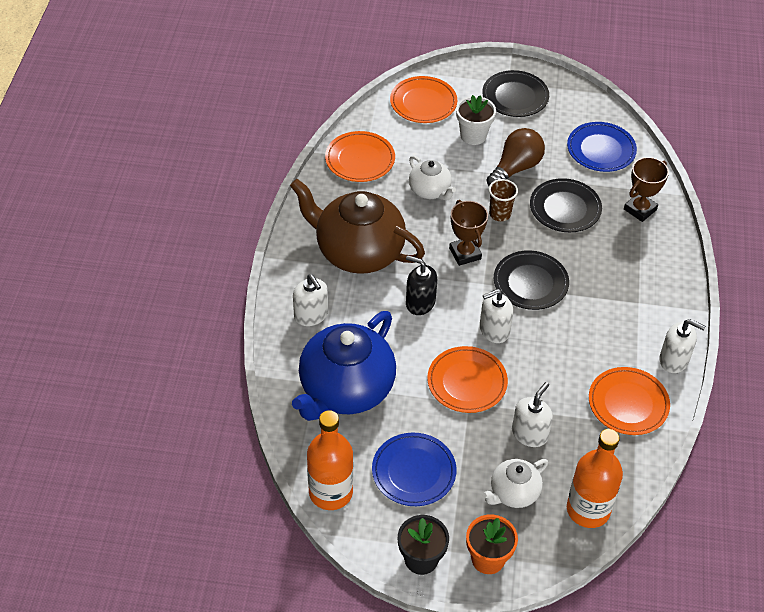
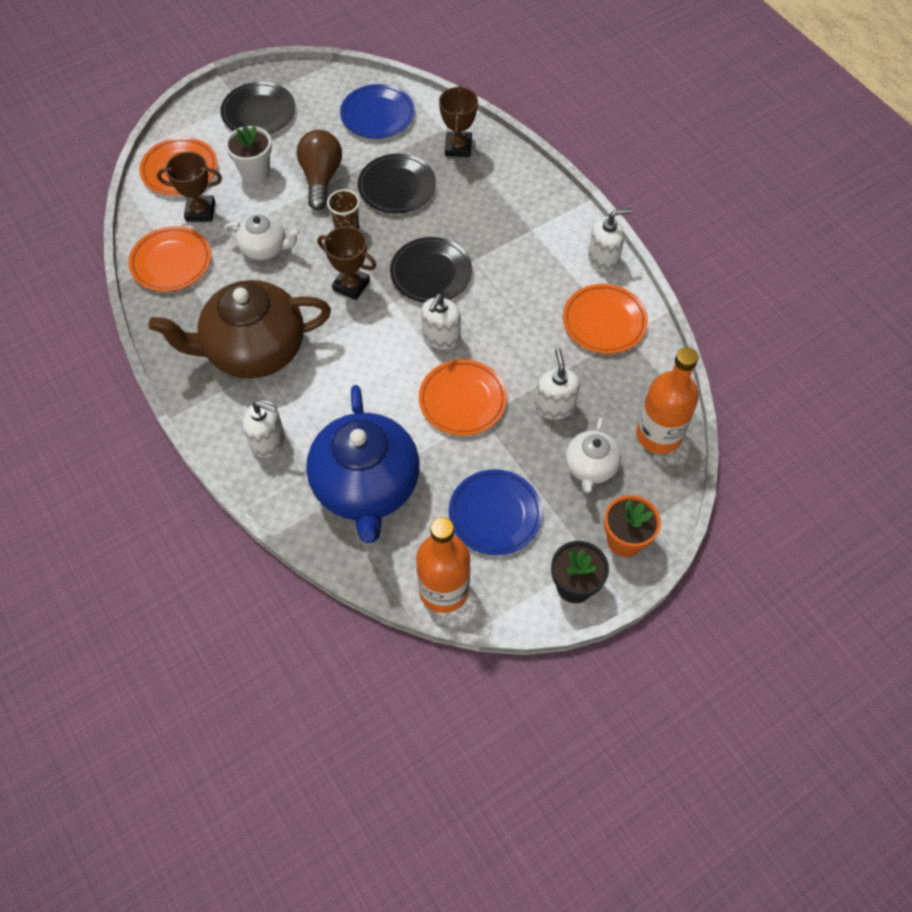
camera: 40 degrees left, 10 degrees up
black soap dispenser [406,255,437,315] -> none
none -> brown trophy [157,152,222,222]

